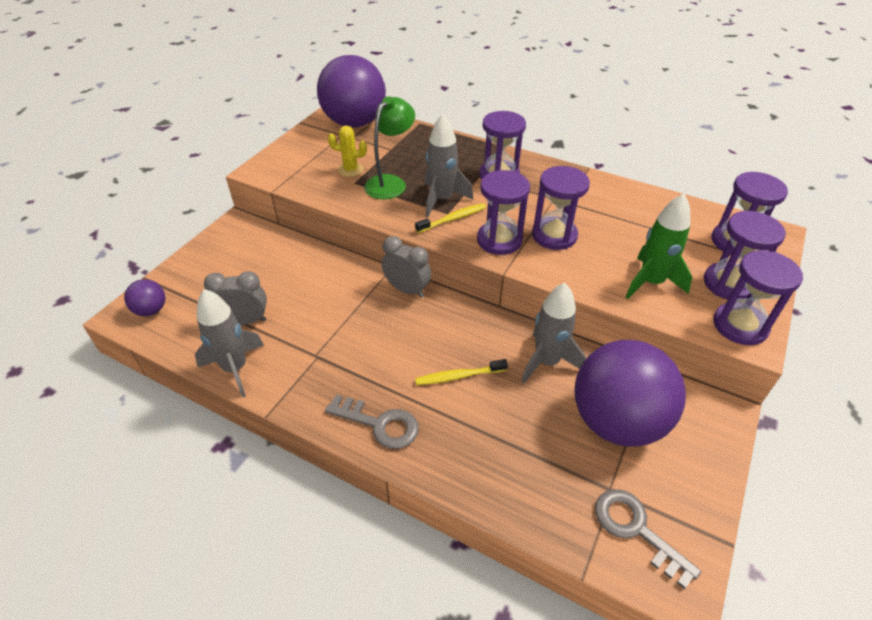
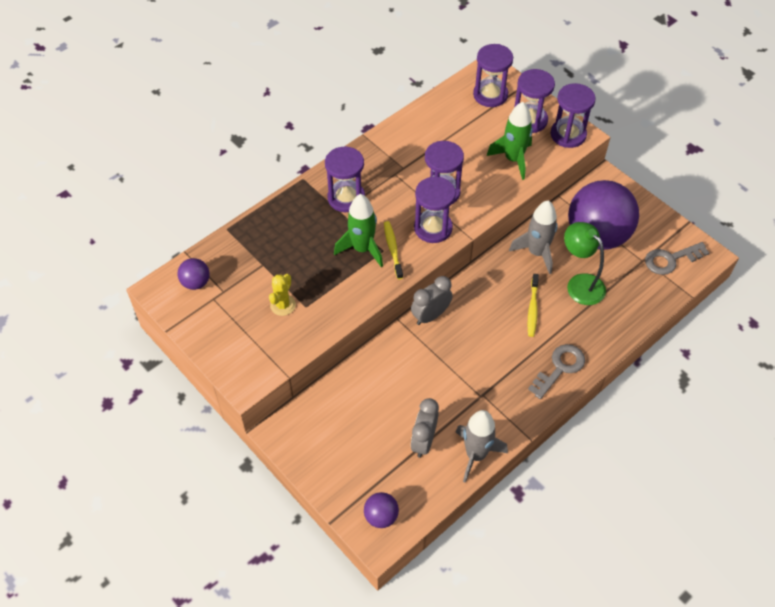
camera: 70 degrees left, 10 degrees up
purple ball [317,55,386,128] -> purple ball [177,258,210,290], size x0.43
green lamp [364,96,415,199] -> green lamp moved to [564,222,606,305]
grey rocket [424,114,473,217] -> green rocket [334,194,383,267]

